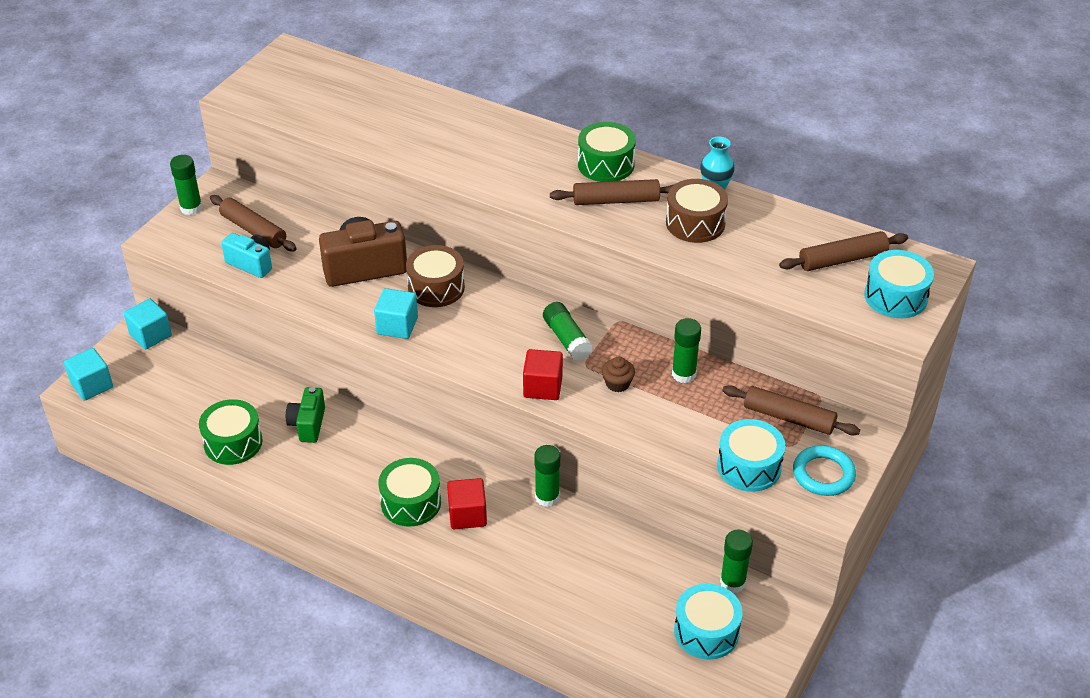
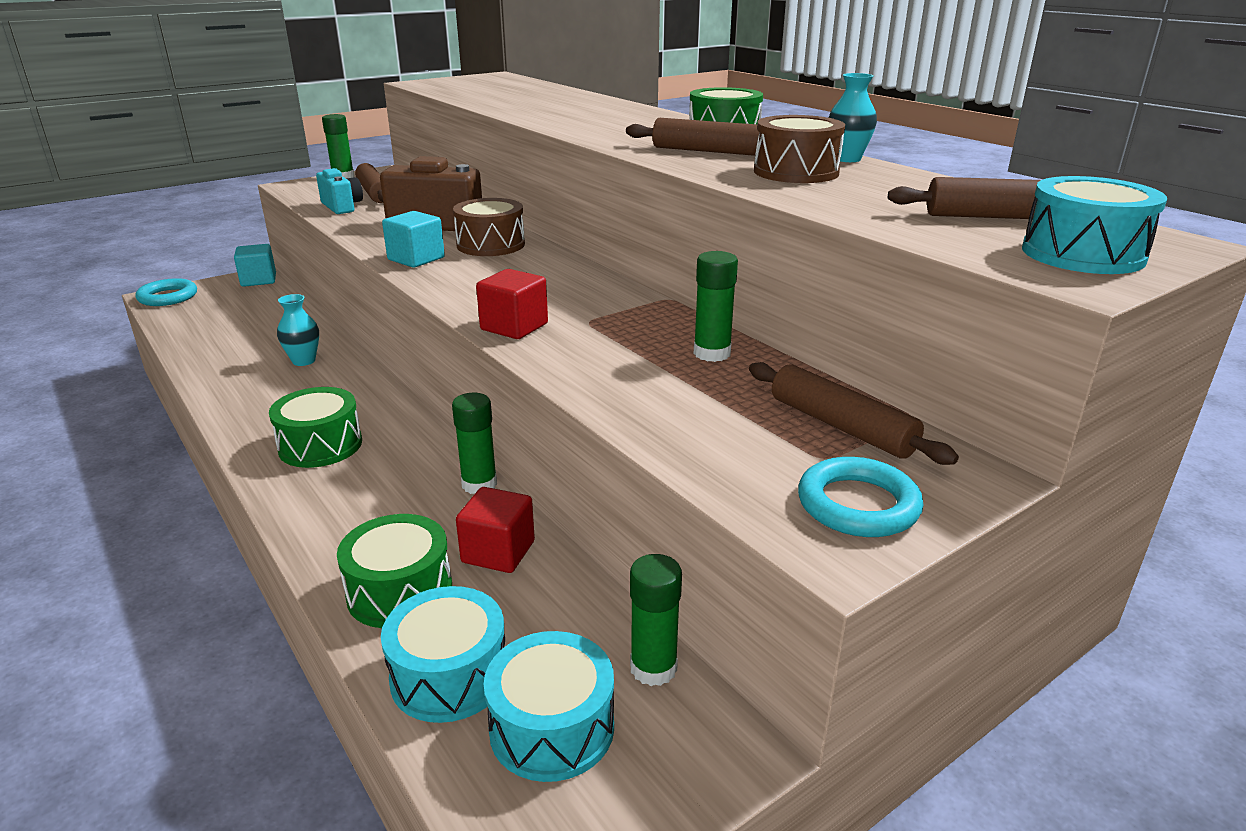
camera: 25 degrees right, 15 degrees down
turquoise cube [64,348,113,401] -> turquoise ring [136,278,197,306]
green drum [199,399,263,465] -> green drum moved to [337,514,452,628]
green camera [286,387,325,443] -> turquoise vase [277,294,319,366]
red cube [447,478,487,529] -> red cube moved to [456,487,535,573]
green glue stick [543,302,593,361] -> none
brown cupcake [602,357,635,392] -> none
turquoise drum [717,419,785,492] -> turquoise drum moved to [381,586,505,723]

